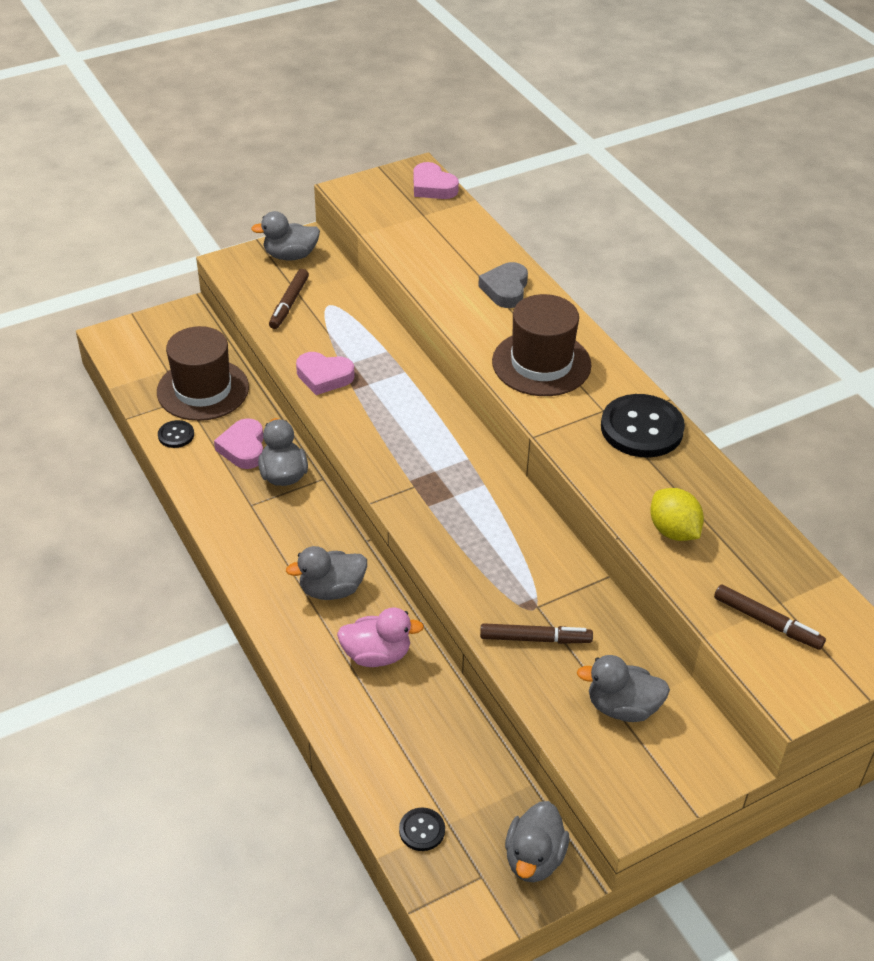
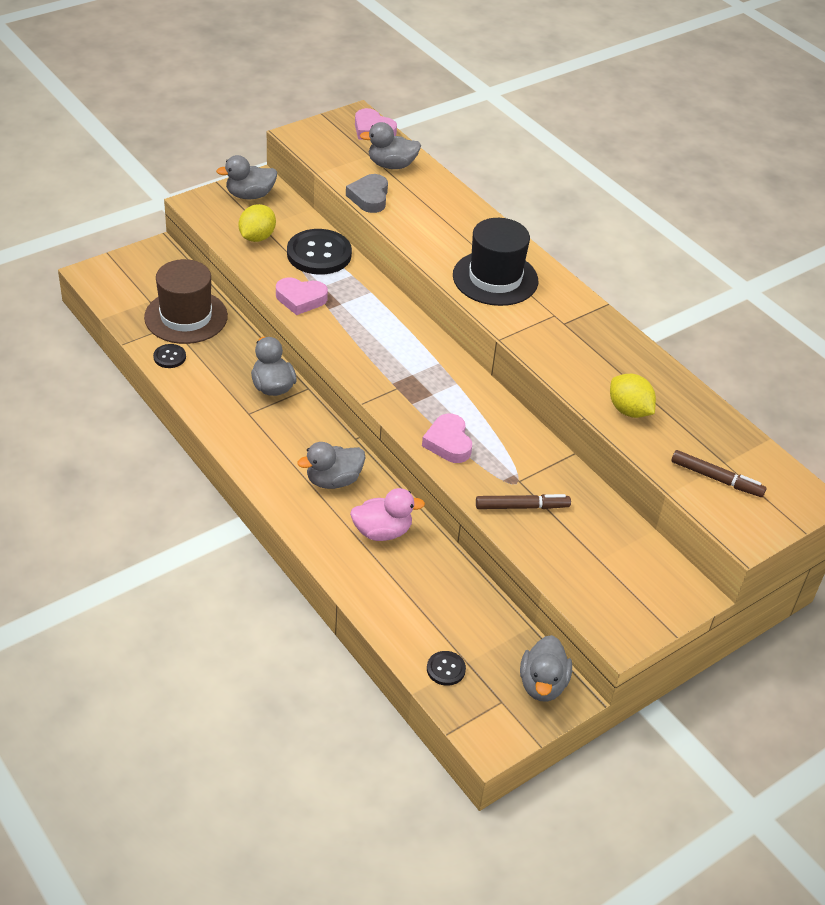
camera: 10 degrees left, 0 degrees up
pink heart [214,418,263,469] -> pink heart moved to [422,413,472,463]
brown marker [269,269,309,329] -> yellow lemon [238,204,276,242]
grey heart [478,262,528,308] -> grey heart moved to [346,174,388,213]
brown hat [492,294,592,396] -> black hat [453,218,538,306]
grey duck [577,655,670,722] -> grey duck moved to [360,122,421,169]
black button [601,394,685,458] -> black button moved to [287,229,352,275]

